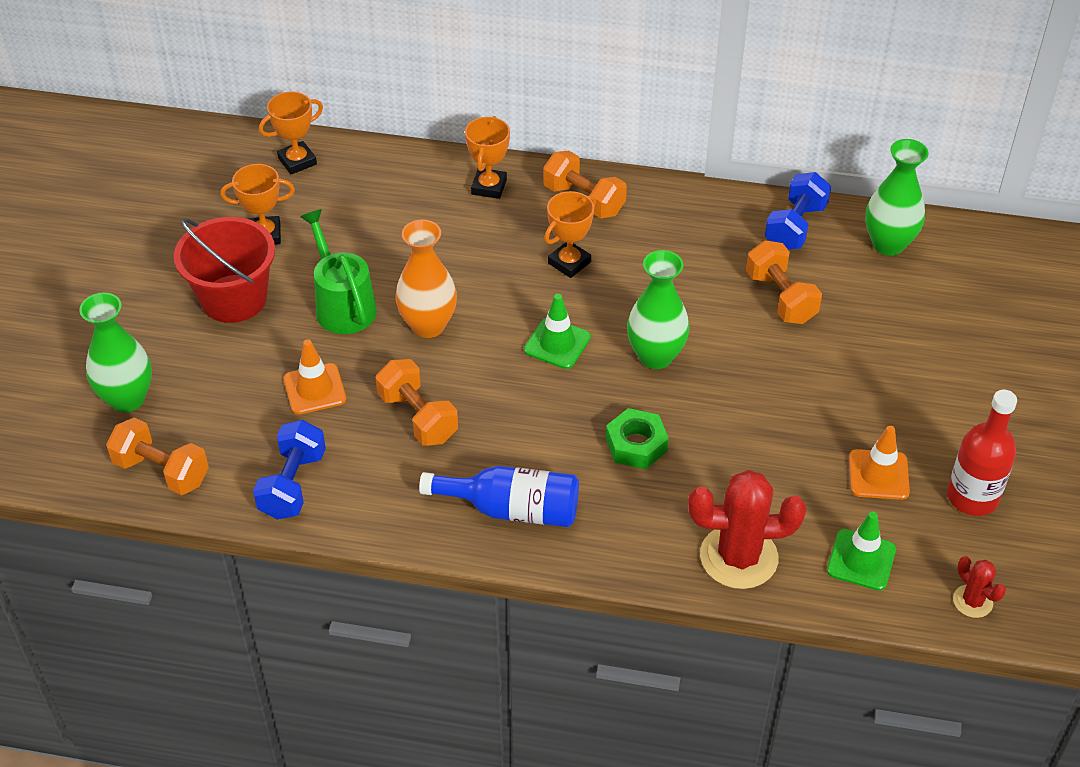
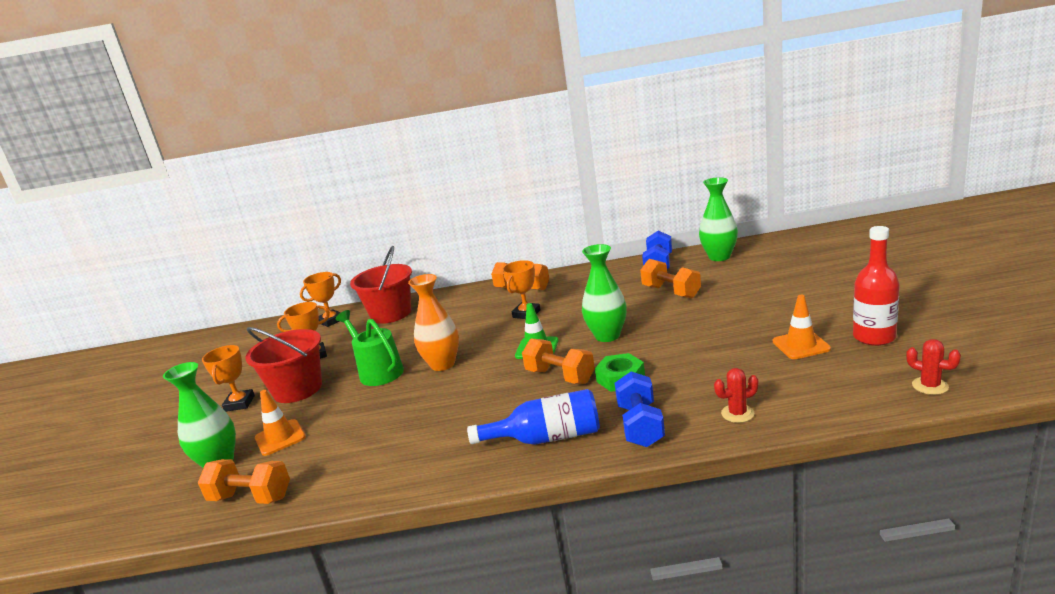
camera: 10 degrees left, 25 degrees down
blue dumbbell [253,420,326,519] -> blue dumbbell moved to [615,371,665,447]
orange traffic cone [284,339,346,414] -> orange traffic cone moved to [255,390,306,456]
orange dumbbell [376,359,458,446] -> orange dumbbell moved to [522,339,595,384]
orange trophy [465,116,510,199] -> orange trophy moved to [202,345,255,412]
red cactus [688,470,806,589] -> red cactus [714,368,758,423], size x0.50
green traffic cone [827,512,896,591] -> none
none -> red bucket [350,246,412,324]

